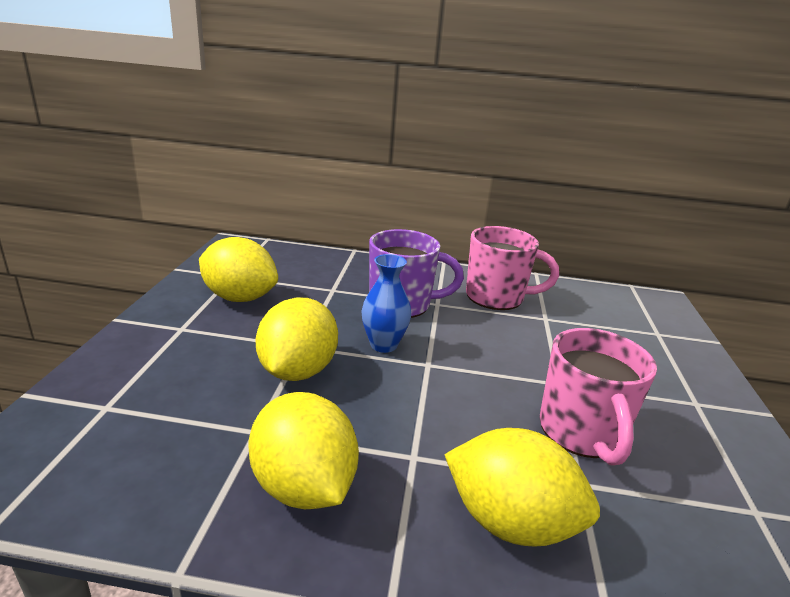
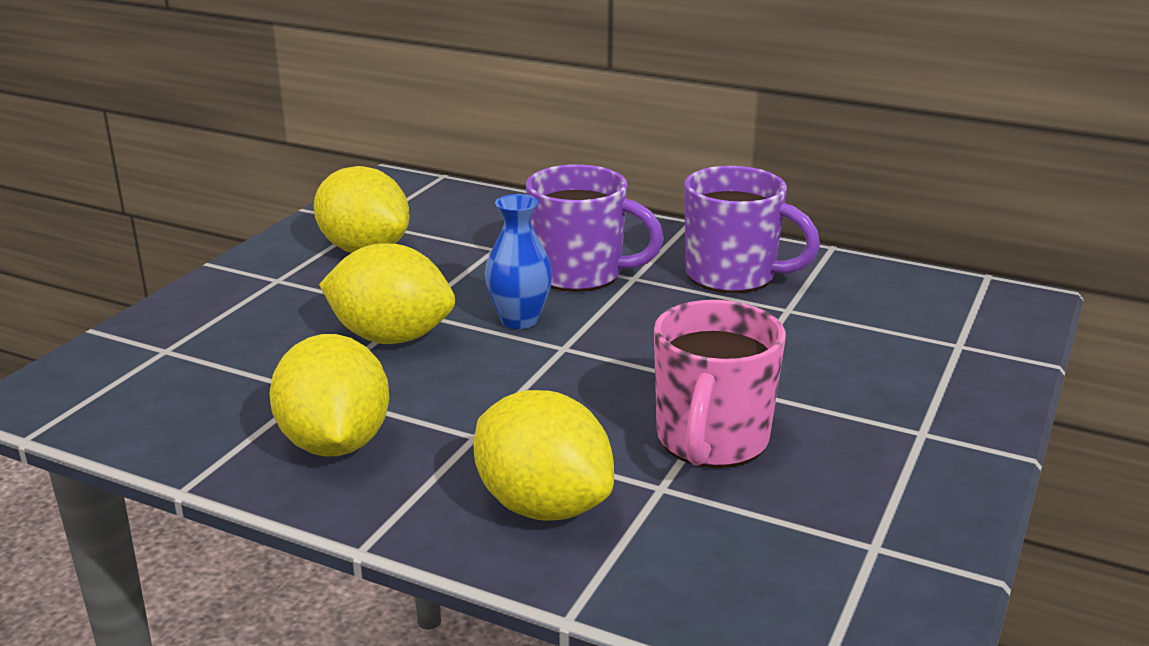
camera: 20 degrees right, 0 degrees up
yellow lemon [256,297,338,381] -> yellow lemon turned 75 degrees clockwise [319,243,455,344]
pink mug [466,226,559,310] -> purple mug [684,166,820,293]

